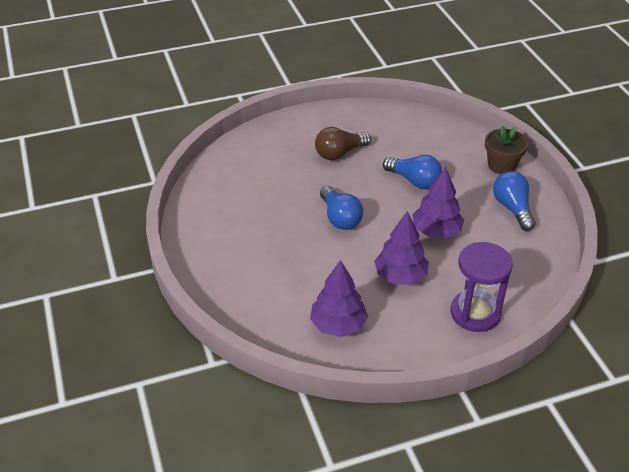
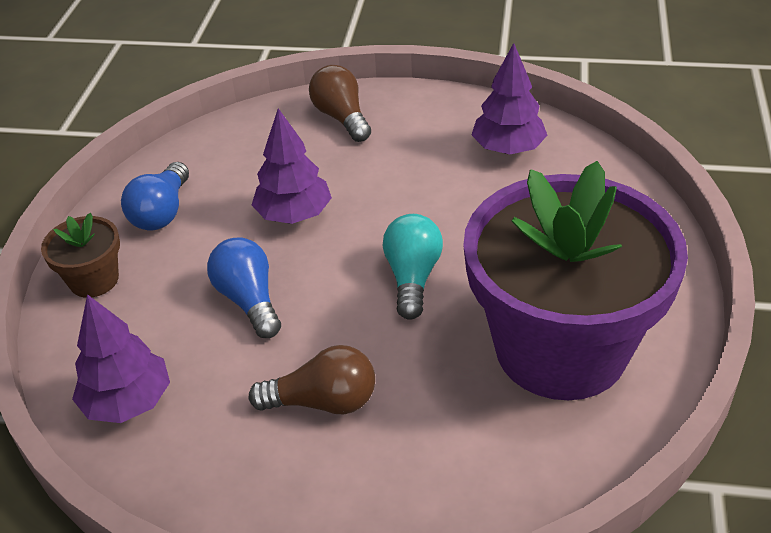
camera: 150 degrees left, 0 degrees up
blue light bulb [320,186,363,230] -> turquoise light bulb [383,214,443,320]
purple tree [374,211,429,285] -> purple tree moved to [72,294,170,423]
purple hourglass [450,242,513,332] -> brown light bulb [309,65,371,142]
none -> purple flower pot [463,161,688,400]

